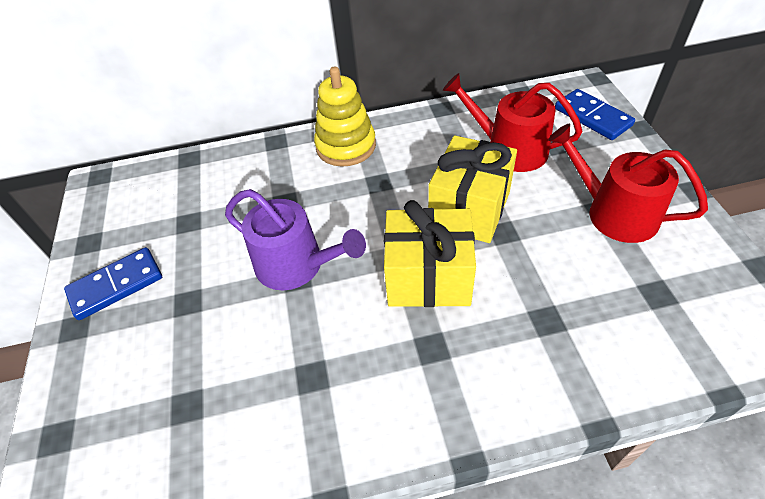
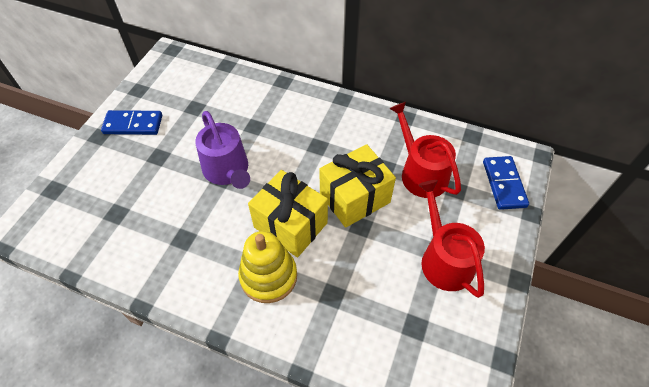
camera: 30 degrees right, 5 degrees up
yellow stacking toy [314,67,376,167] -> yellow stacking toy moved to [238,231,297,303]

